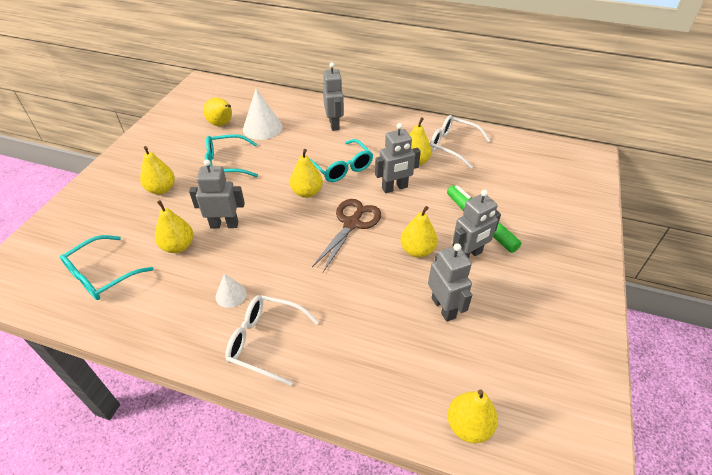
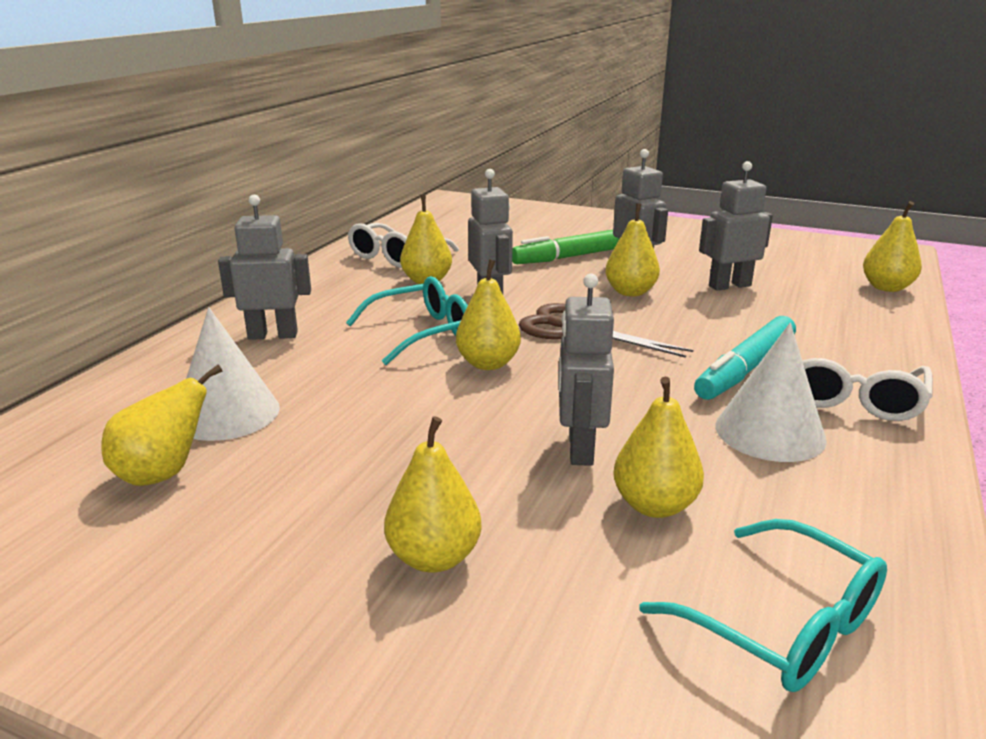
camera: 85 degrees left, 20 degrees down
turquoise glasses [205,134,258,177] -> none
white cone [216,274,246,308] -> white cone [716,323,827,462], size x1.81
none -> turquoise marker [694,316,796,400]

